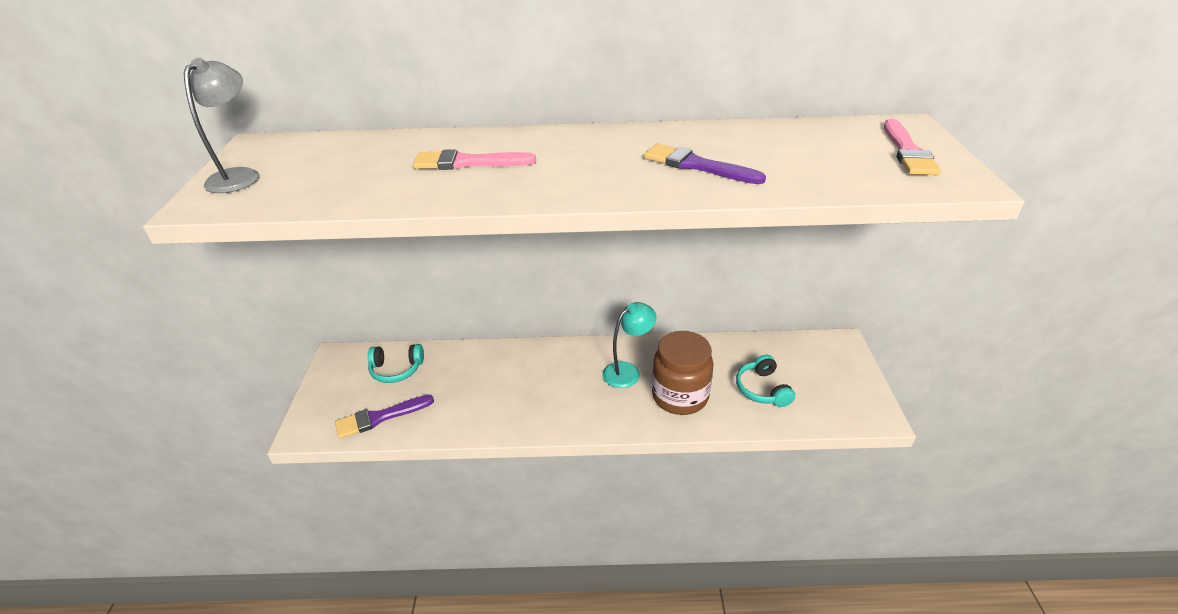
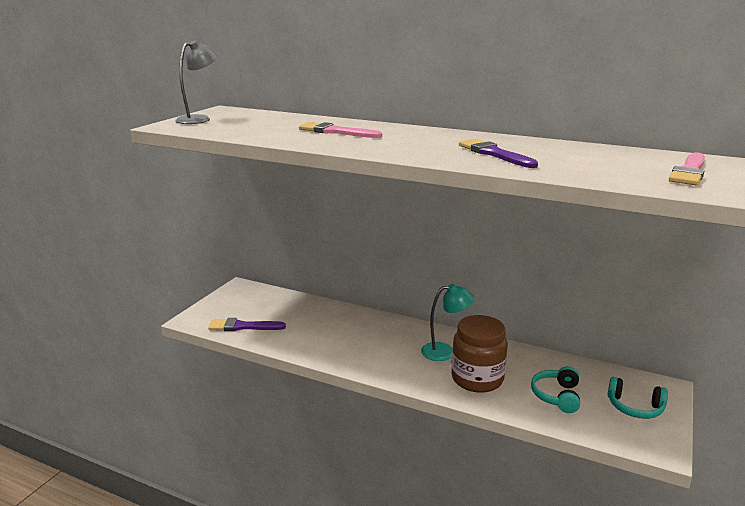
camera: 25 degrees right, 15 degrees down
turquoise headphones [368,344,424,383] -> turquoise headphones moved to [608,377,668,419]

